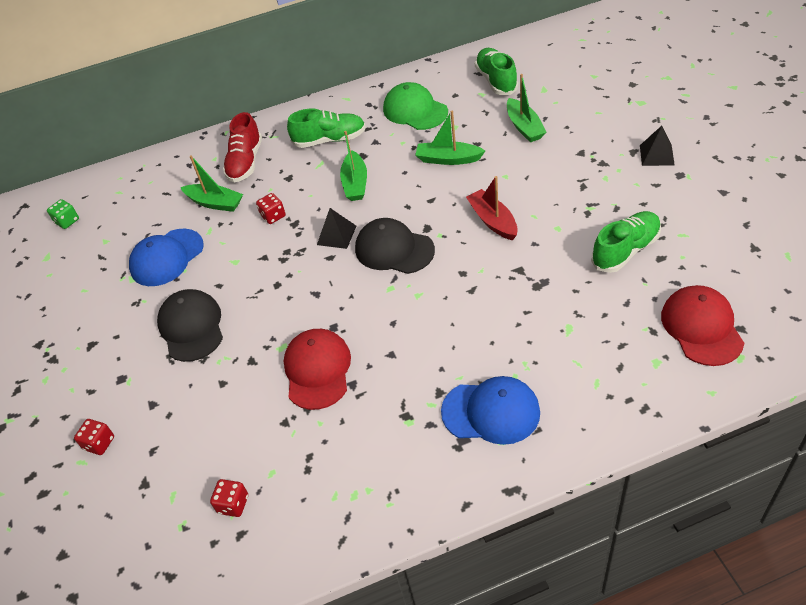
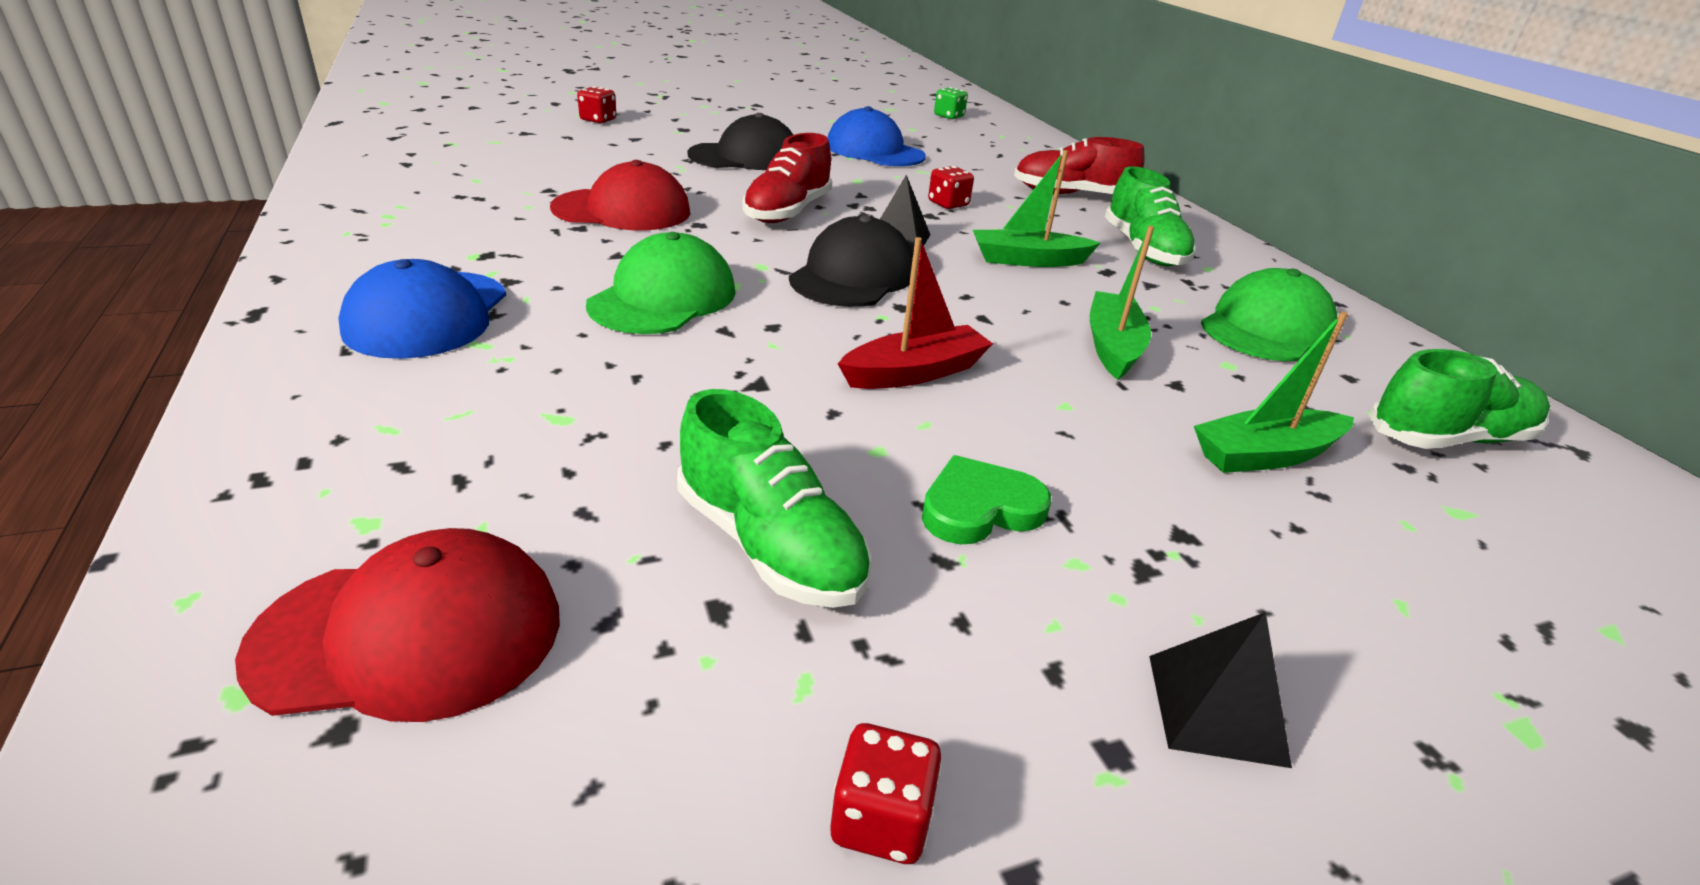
camera: 80 degrees right, 15 degrees down
green boat [180,155,243,212] -> none
red dice [210,479,248,517] -> red dice moved to [830,723,942,864]
none -> green cap [586,232,735,334]
none -> red shoe [743,133,832,223]
none -> green heart [922,455,1051,544]

